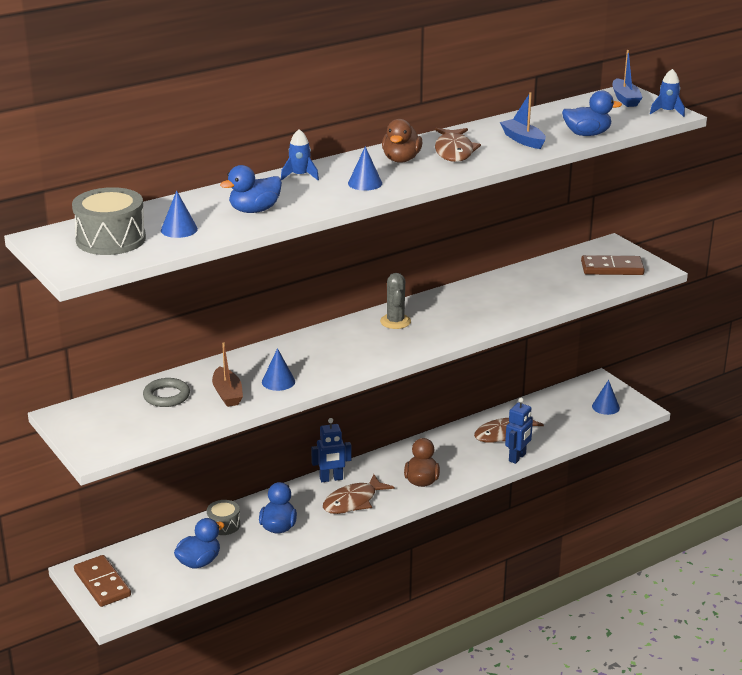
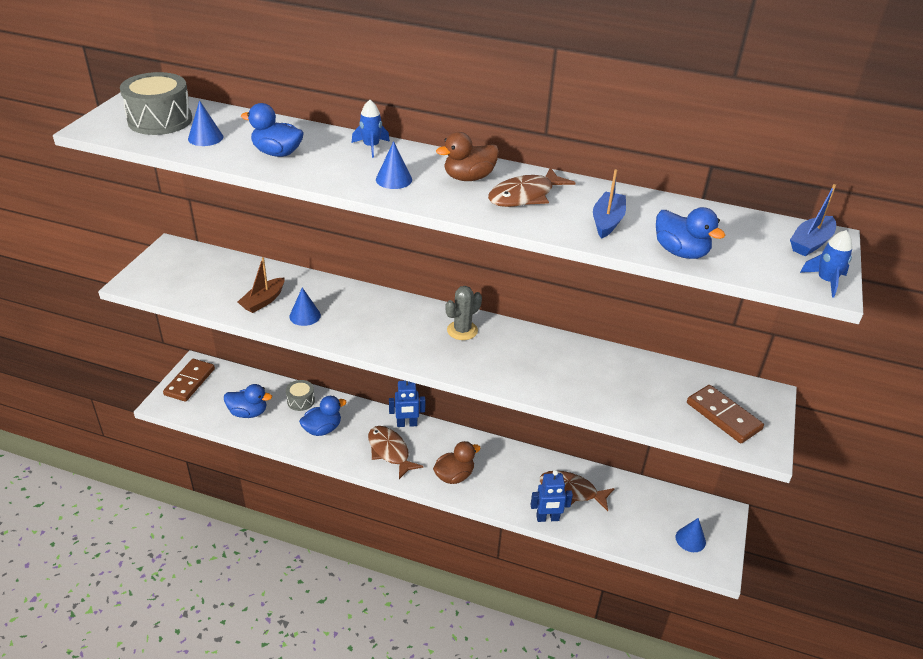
camera: 50 degrees right, 10 degrees up
grey ring [143,378,190,407] -> none
blue robot [311,418,351,482] -> blue robot turned 45 degrees counterclockwise [389,381,426,427]
brown fish [323,474,394,514] -> brown fish turned 45 degrees clockwise [368,426,424,479]

